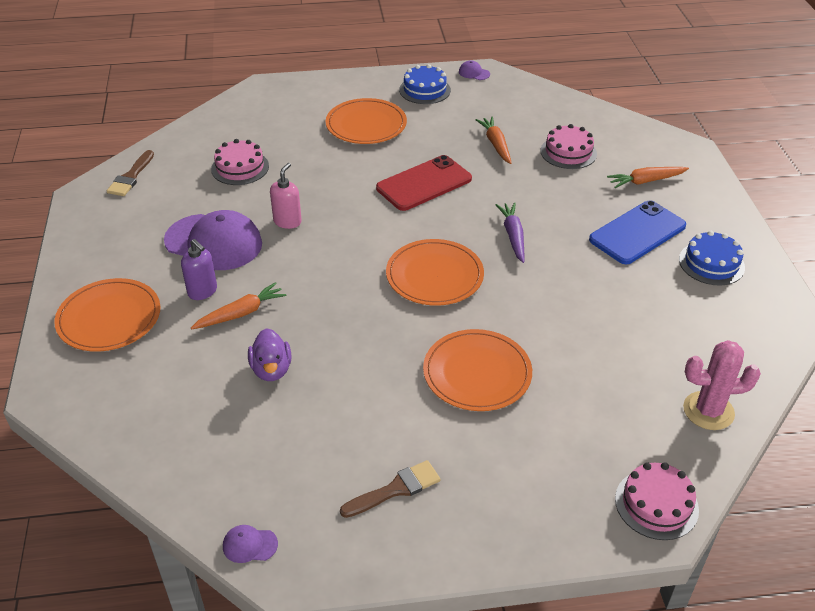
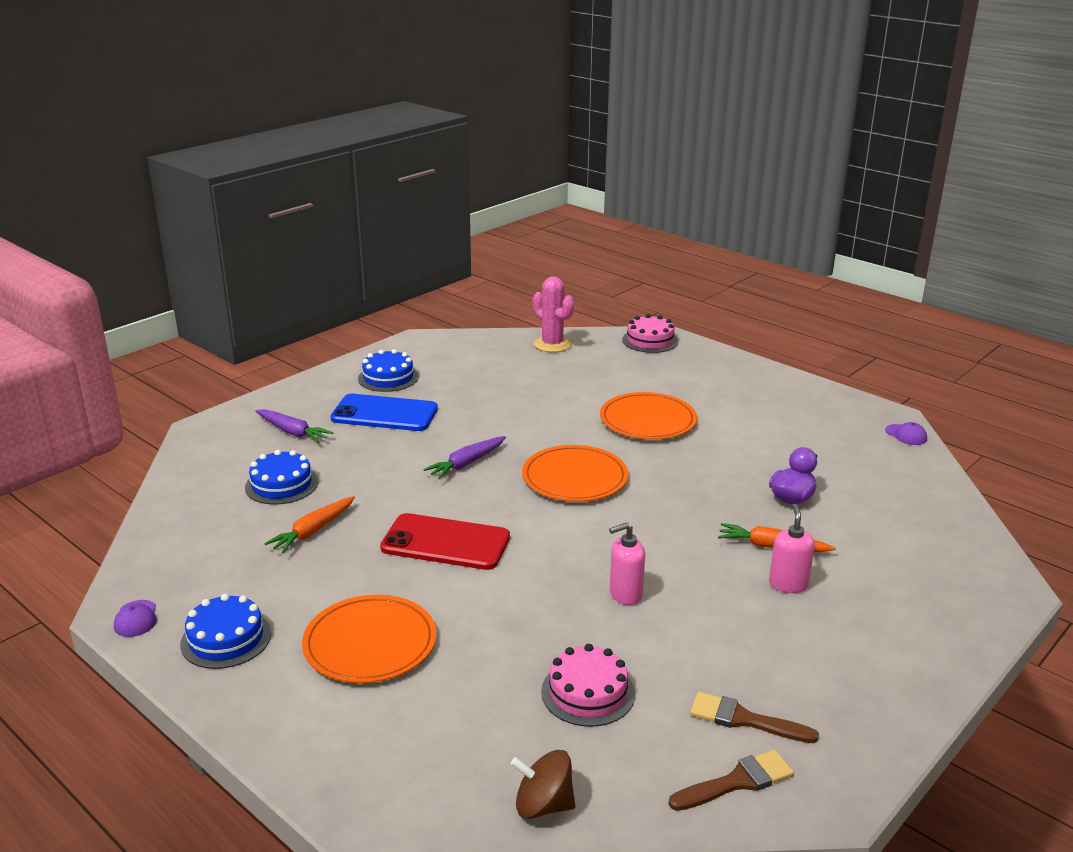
camera: 130 degrees left, 15 degrees down
orange plate [54,278,160,352] -> none
purple cap [164,210,262,270] -> none
purple soap dispenser [181,239,217,300] -> pink soap dispenser [769,504,815,593]
brown brush [340,460,441,518] -> brown brush moved to [690,692,819,743]
pink cake [541,124,597,169] -> blue cake [245,450,318,504]
orange carrot [607,167,689,188] -> purple carrot [255,409,333,443]
none -> brown spinning top [511,750,575,819]

